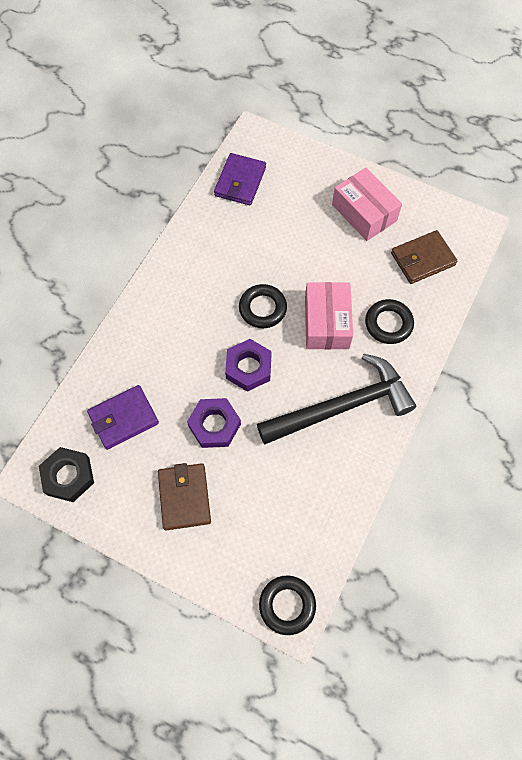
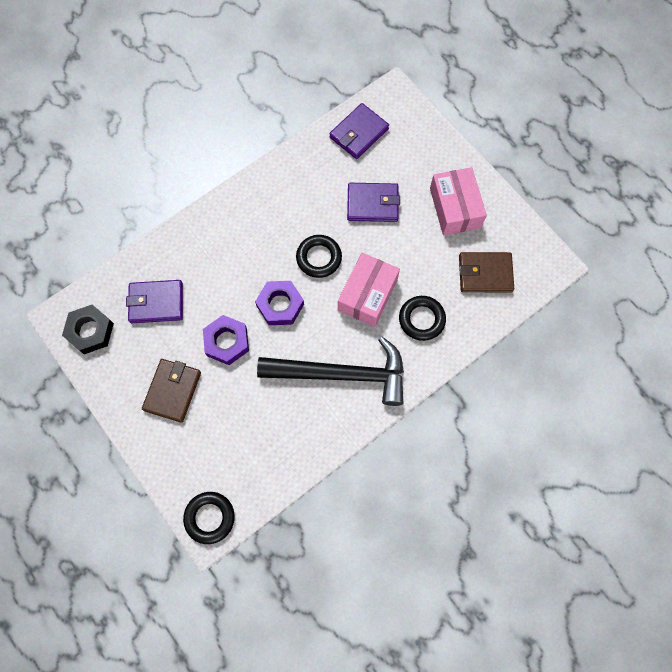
camera: 25 degrees right, 5 degrees up
none -> purple wallet [347,183,400,222]

